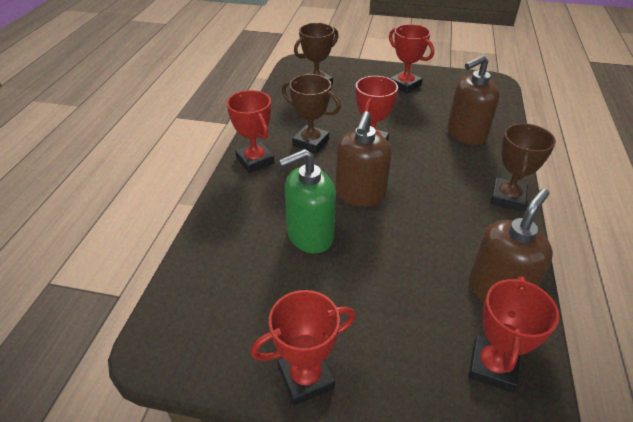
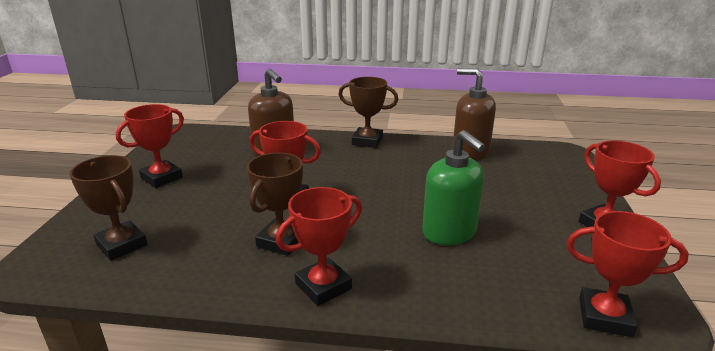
camera: 95 degrees left, 15 degrees down
brown soap dispenser [335,111,392,207] -> none
red trophy [468,277,559,392] -> red trophy moved to [566,211,689,337]

